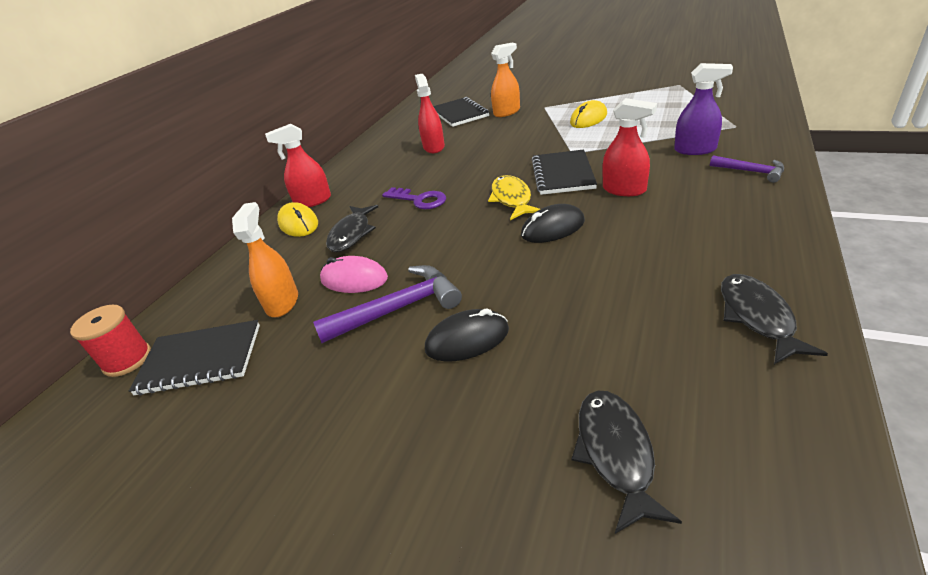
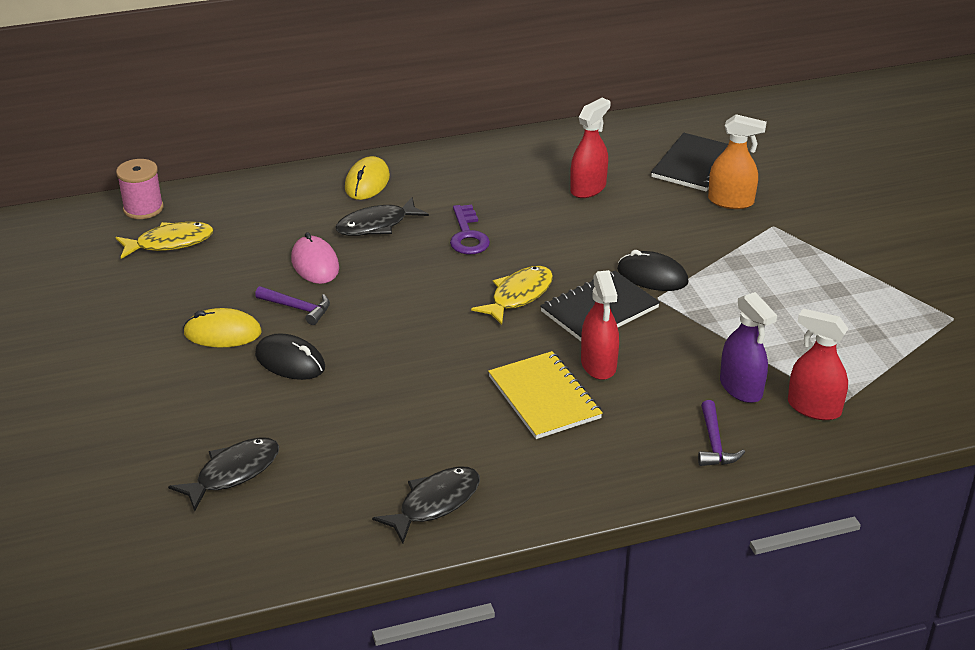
camera: 45 degrees right, 0 degrees up
red spool [70,305,151,377] -> pink spool [116,159,163,219]
black notebook [129,320,260,396] -> yellow fish [116,222,214,259]
orange spray bottle [232,202,298,317] -> none
red spray bottle [265,124,331,207] -> red spray bottle moved to [788,309,848,420]
purple hammer [313,265,462,343] -> purple hammer [255,286,330,325], size x0.59
black mouse [521,204,585,243] -> black mouse moved to [617,250,689,291]
yellow mouse [570,100,607,128] -> yellow mouse moved to [183,308,262,347]
none -> yellow notebook [488,351,603,439]

